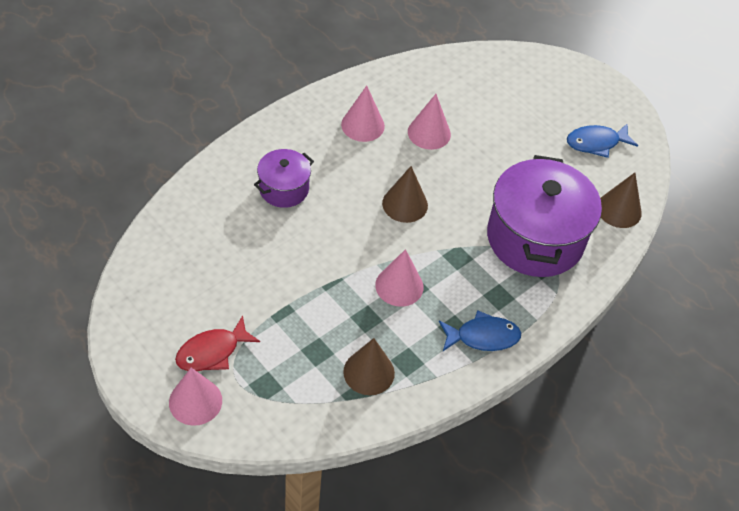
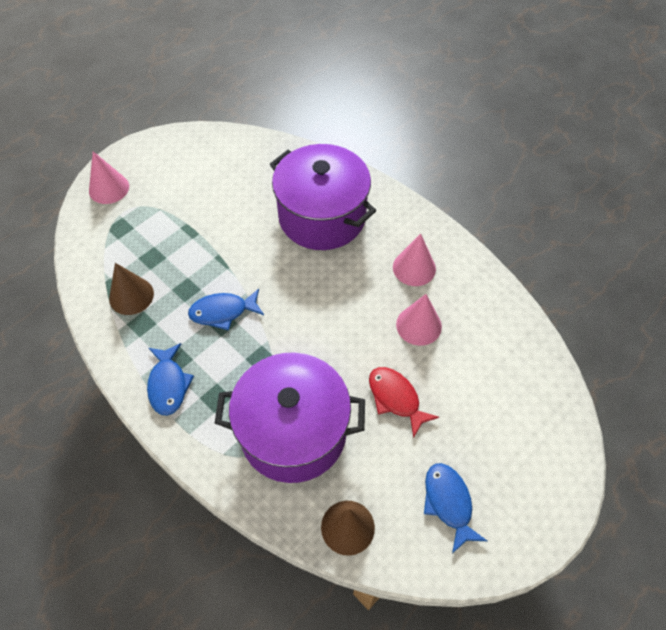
camera: 90 degrees right, 5 degrees up
red fish [175,315,260,371] -> red fish moved to [369,367,439,438]
purple pot [254,149,314,208] -> purple pot [270,144,376,250], size x1.96
pink cone [375,249,424,307] -> blue fish [188,289,264,330]
brown cone [382,166,428,223] -> none

